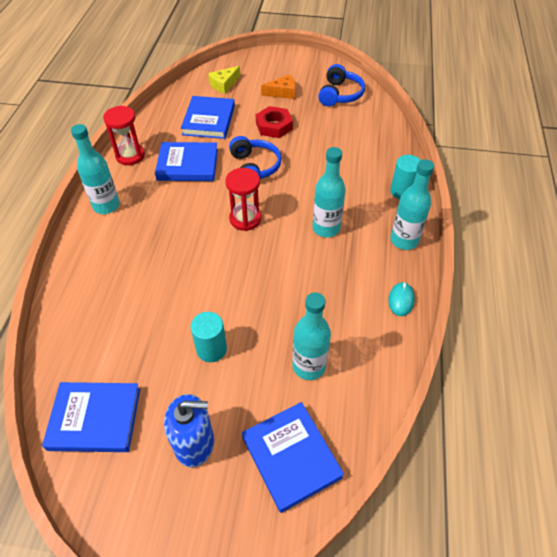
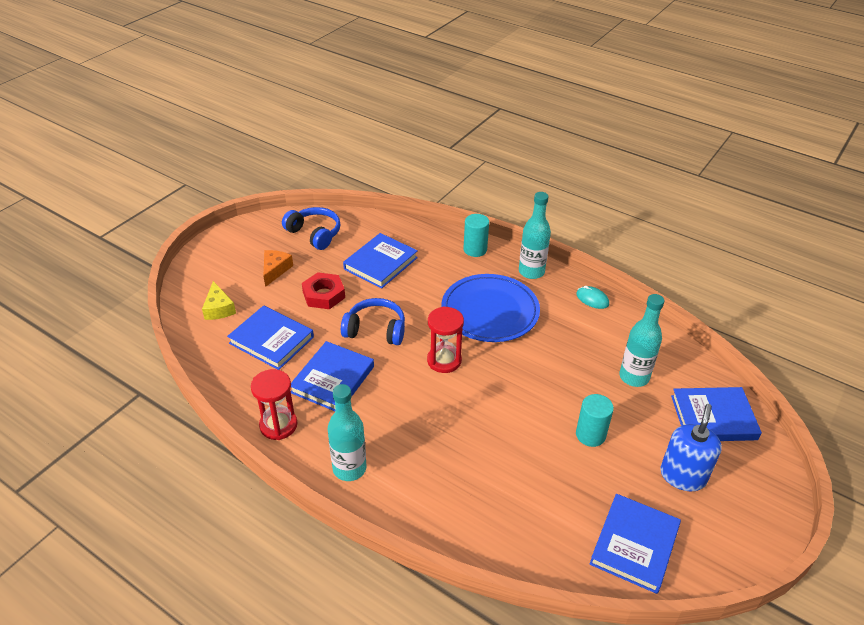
camera: 65 degrees left, 10 degrees down
turquoise bottle [312,147,346,237] -> blue plate [441,274,540,342]
none -> blue book [343,233,418,289]

